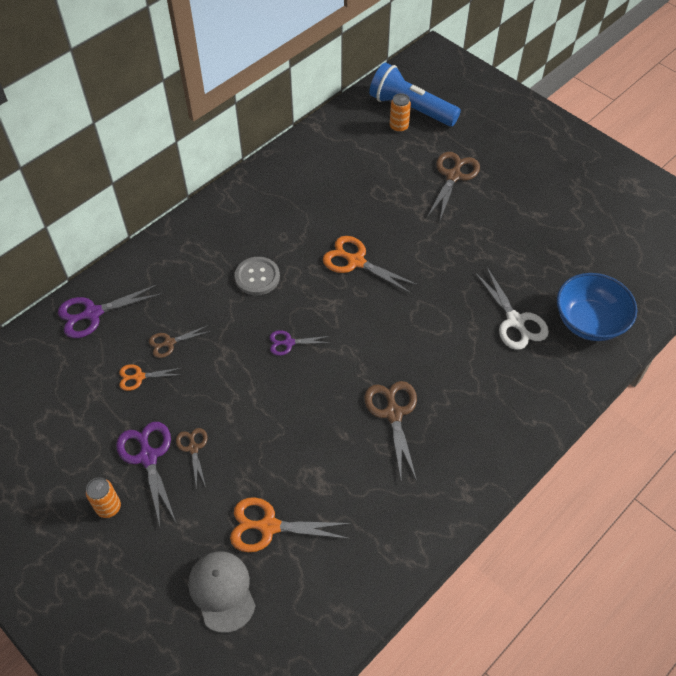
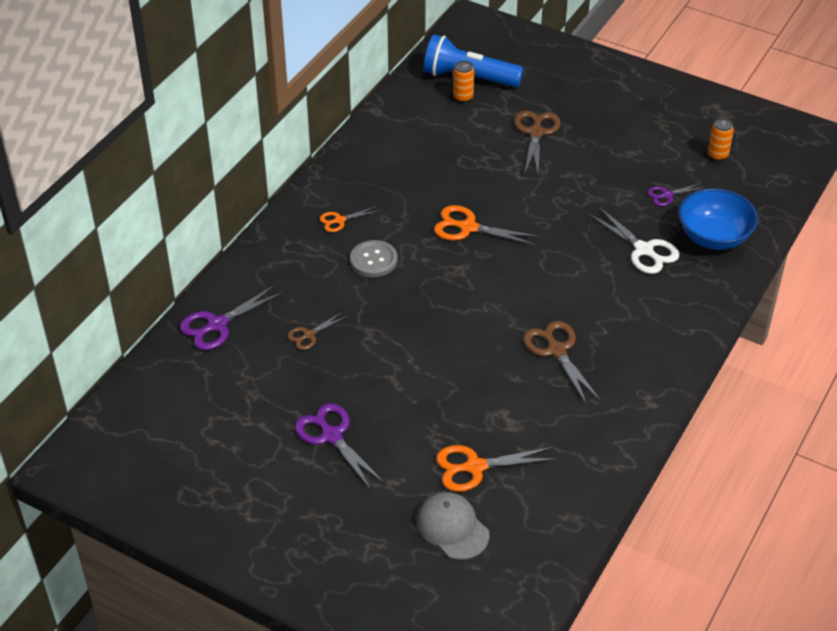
camera: 15 degrees left, 10 degrees down
orange can [86,478,121,518] -> orange can moved to [708,118,734,161]
orange scissors [119,364,183,391] -> orange scissors moved to [320,206,379,232]
brown scissors [176,428,207,490] -> none
purple scissors [270,330,331,356] -> purple scissors moved to [648,183,706,206]

